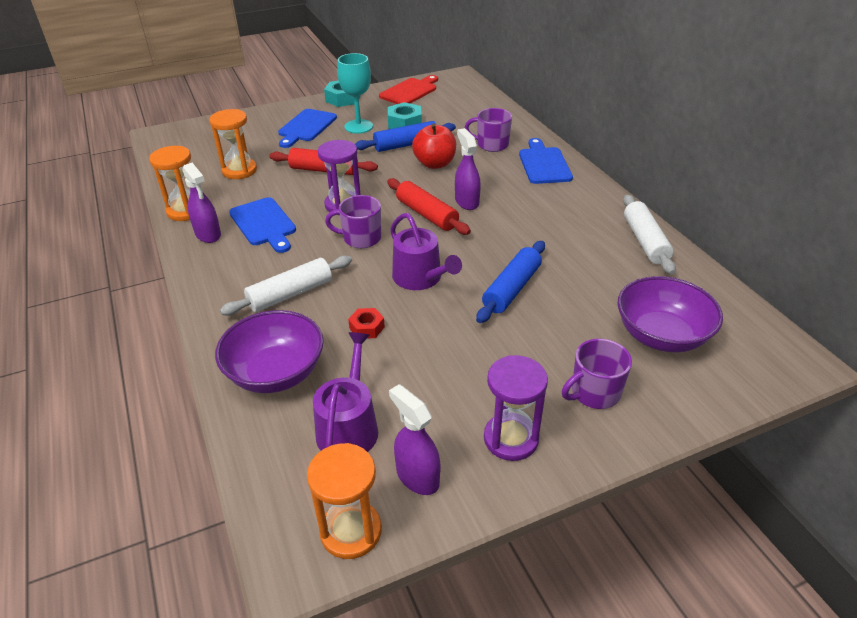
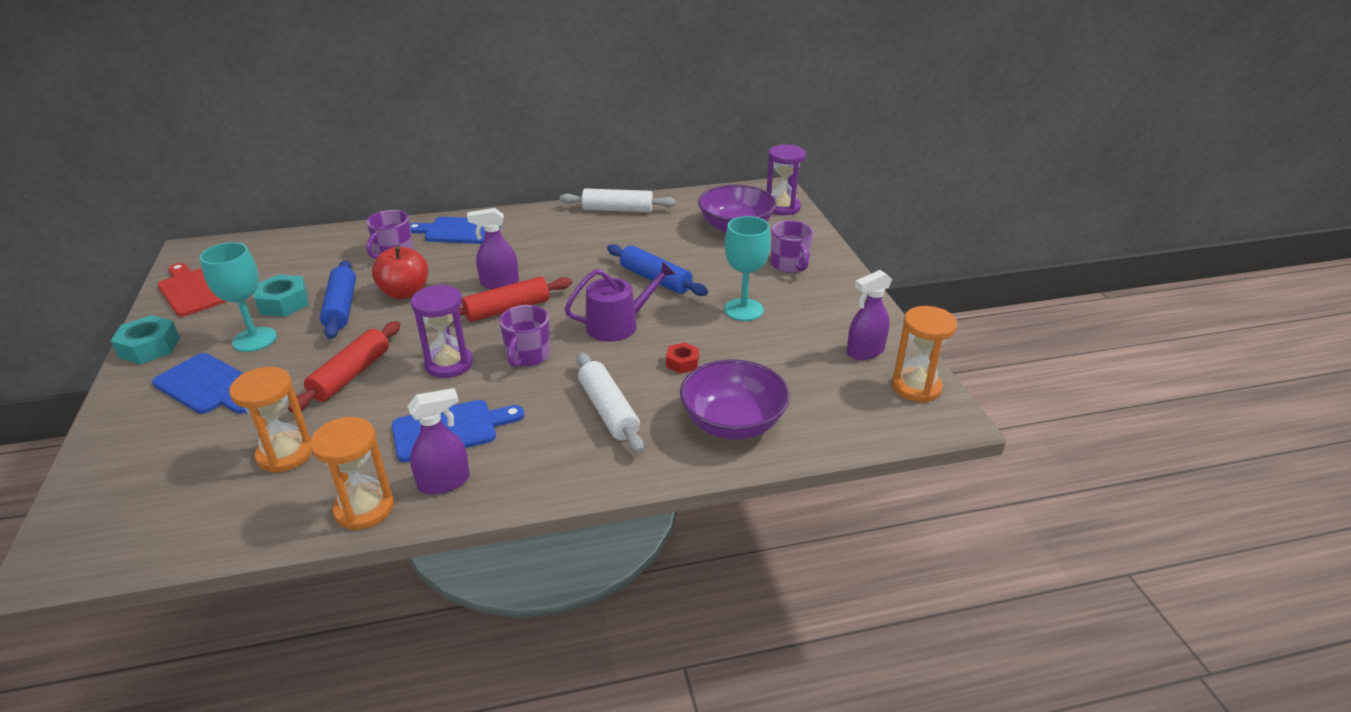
camera: 80 degrees left, 5 degrees down
purple watering can [313,332,378,452] -> none
purple hourglass [484,355,548,461] -> purple hourglass moved to [767,145,806,216]
none -> turquoise goblet [724,216,771,321]

